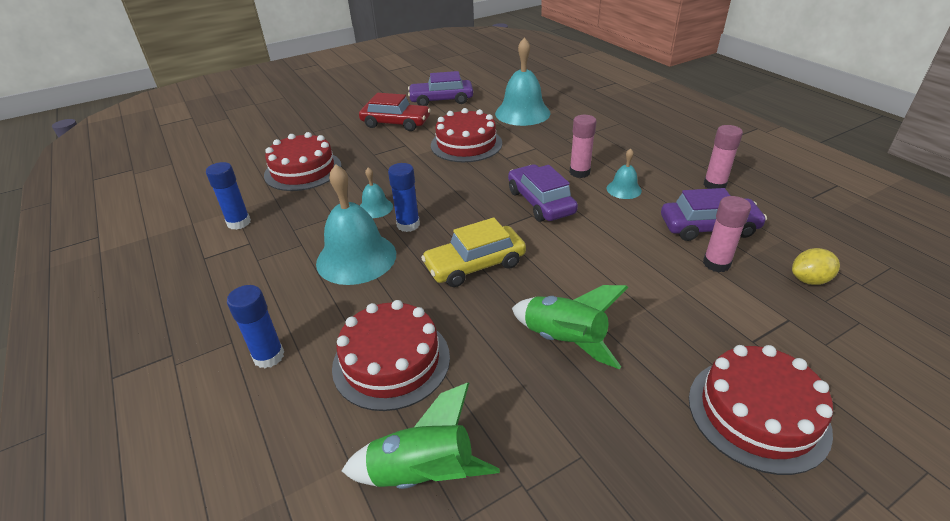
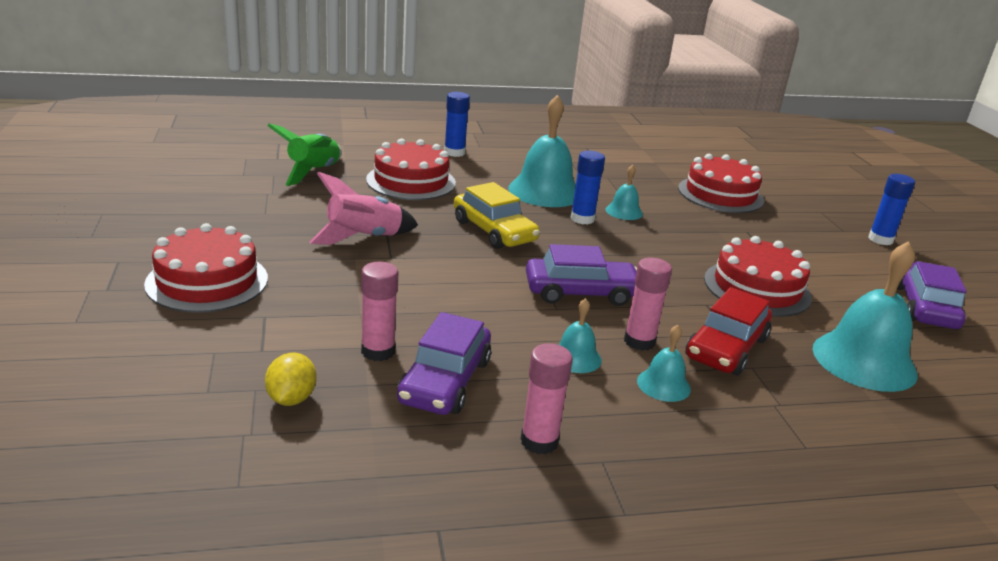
camera: 105 degrees right, 10 degrees down
blue glue stick [206,162,251,230] -> blue glue stick moved to [868,174,915,245]
red car [359,93,431,131] -> red car moved to [686,287,772,375]
yellow car [421,217,526,287] -> yellow car turned 150 degrees clockwise [454,182,540,249]
green rocket [512,285,628,369] -> pink rocket [309,172,418,245]
none -> turquoise bell [637,325,691,402]

